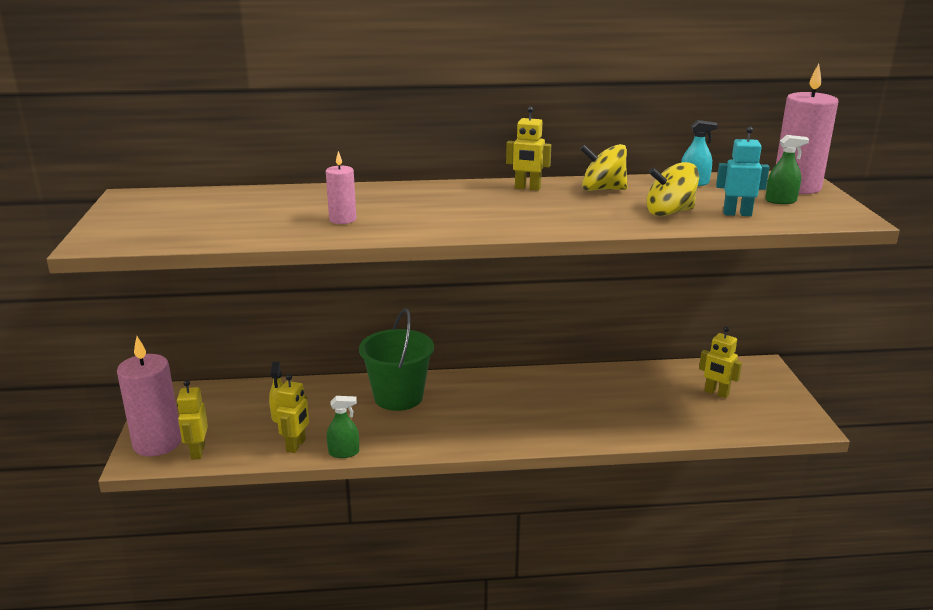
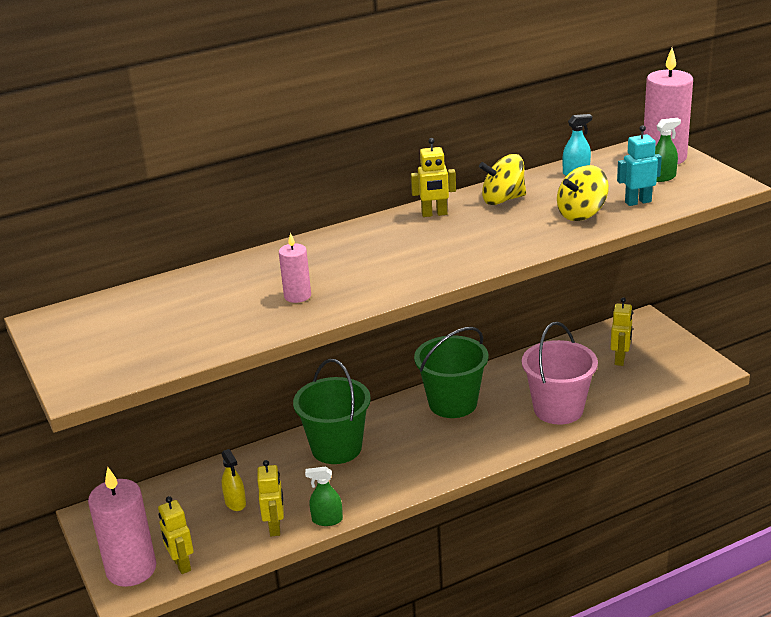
camera: 20 degrees left, 5 degrees up
green spray bottle [327,396,359,458] -> green spray bottle turned 150 degrees counterclockwise [305,466,343,526]
yellow robot [699,327,742,398] -> yellow robot turned 90 degrees counterclockwise [611,297,633,366]
none -> green bucket [414,327,489,418]
none -> pink bucket [522,322,598,425]

